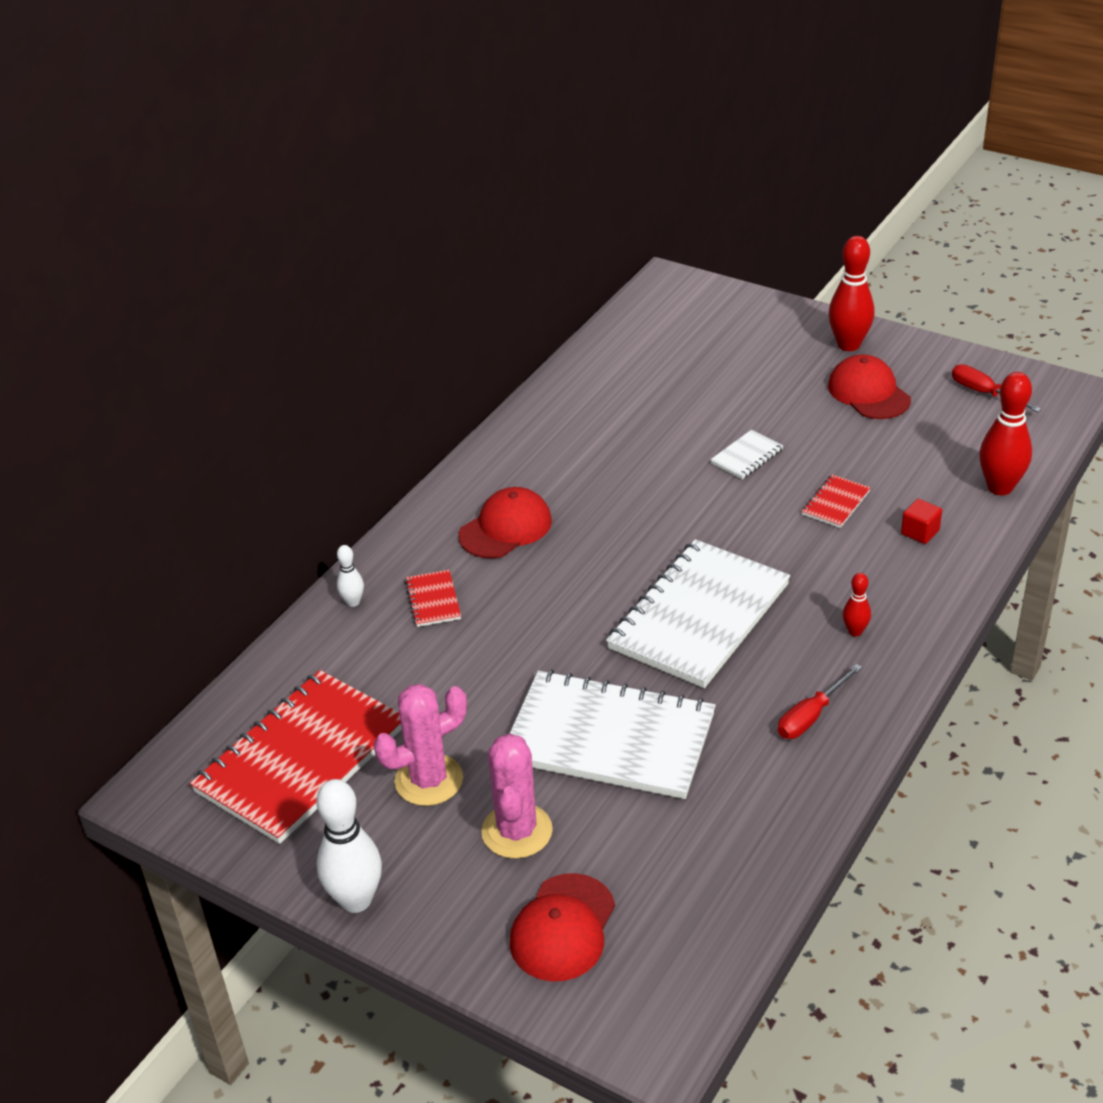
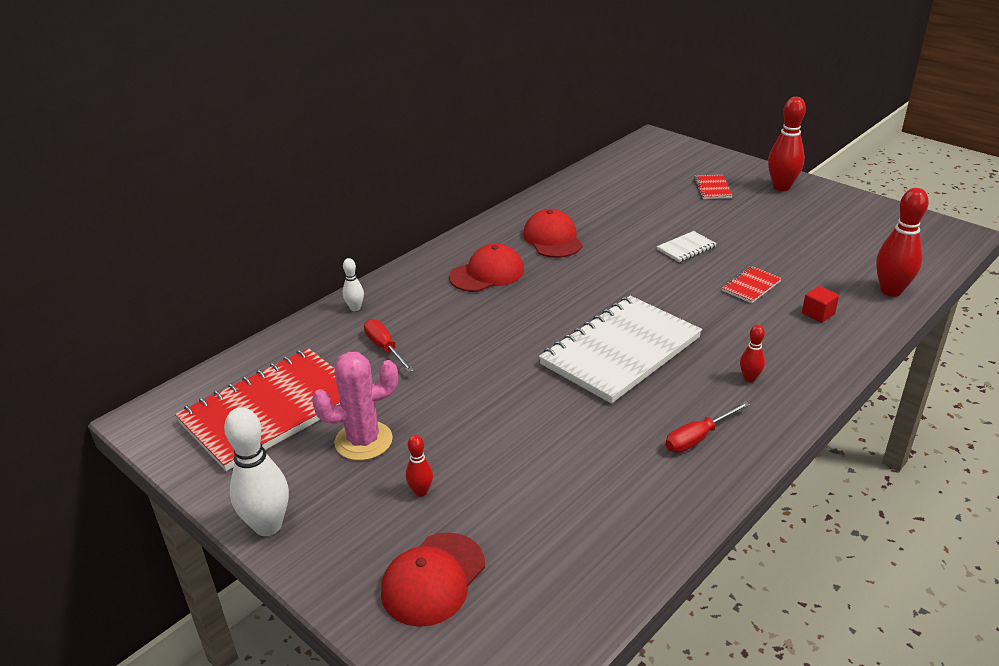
camera: 10 degrees right, 5 degrees down
red notebook [405,570,461,627] -> red notebook moved to [694,175,733,199]
pink cactus [481,733,553,859] -> red bowling pin [406,435,433,497]
white notebook [510,670,716,799] -> none
red cap [828,354,911,419] -> red cap moved to [523,209,583,258]
red screwdriver [952,364,1042,412] -> red screwdriver moved to [364,319,414,373]

